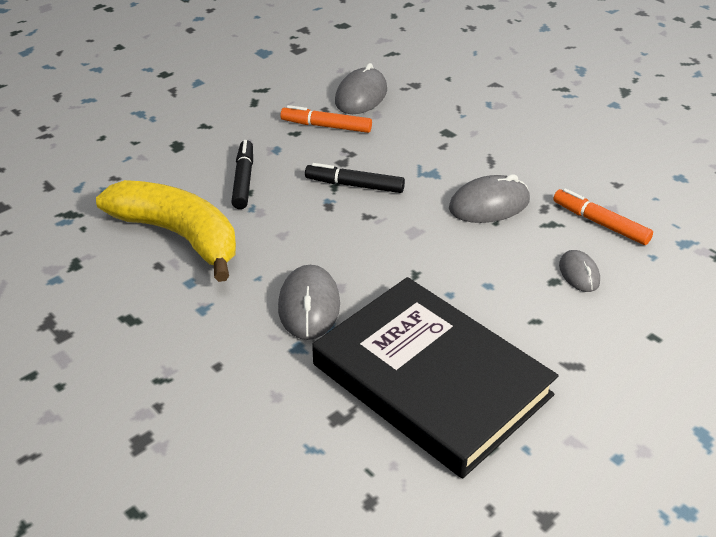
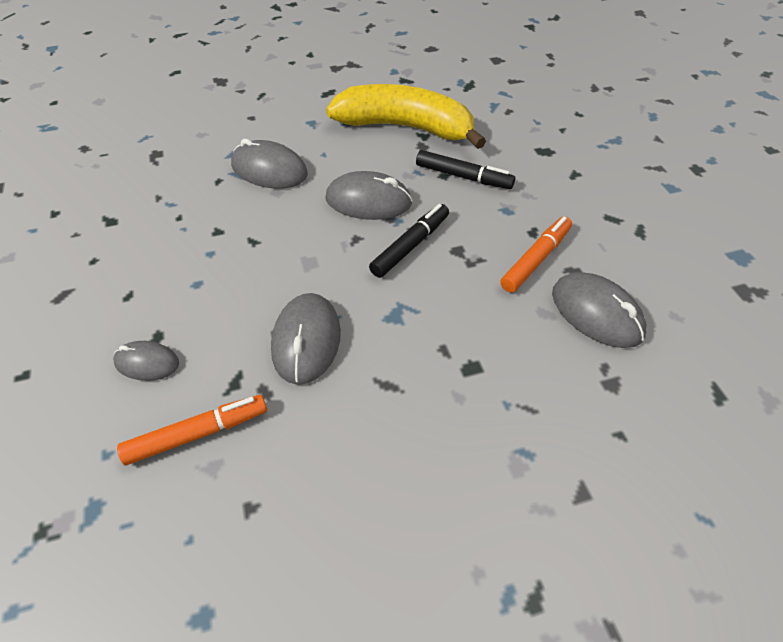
camera: 115 degrees right, 10 degrees up
yellow banana [96,180,236,282] -> yellow banana turned 135 degrees counterclockwise [326,84,486,149]
black book [312,277,558,479] -> none
none -> grey mouse [326,171,413,220]

